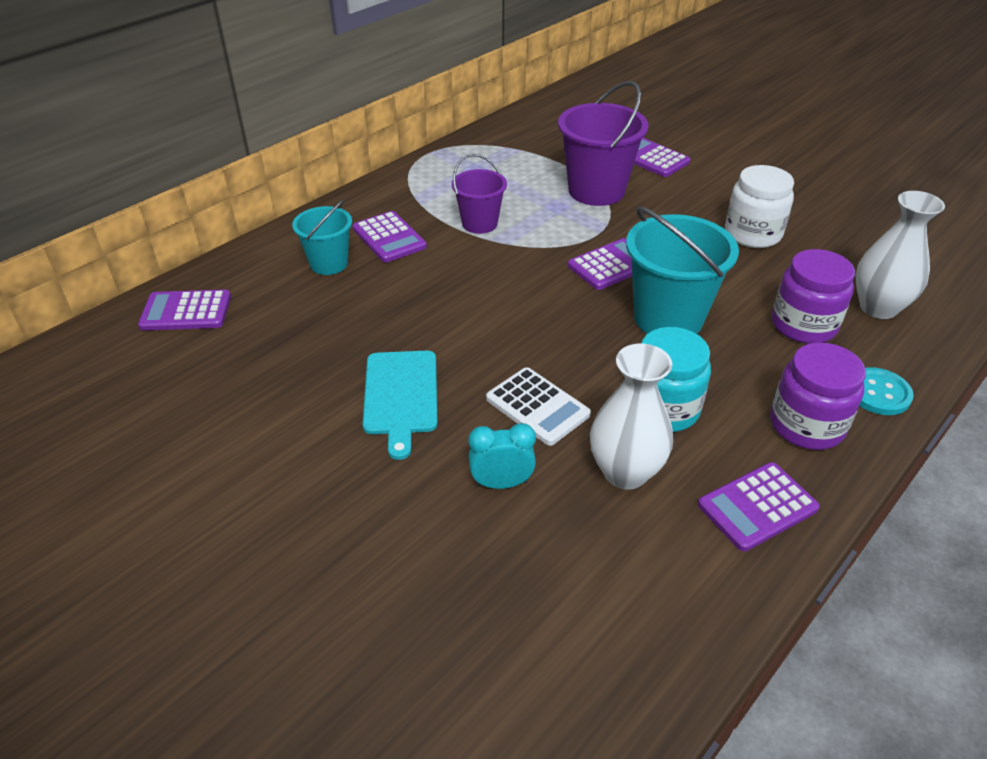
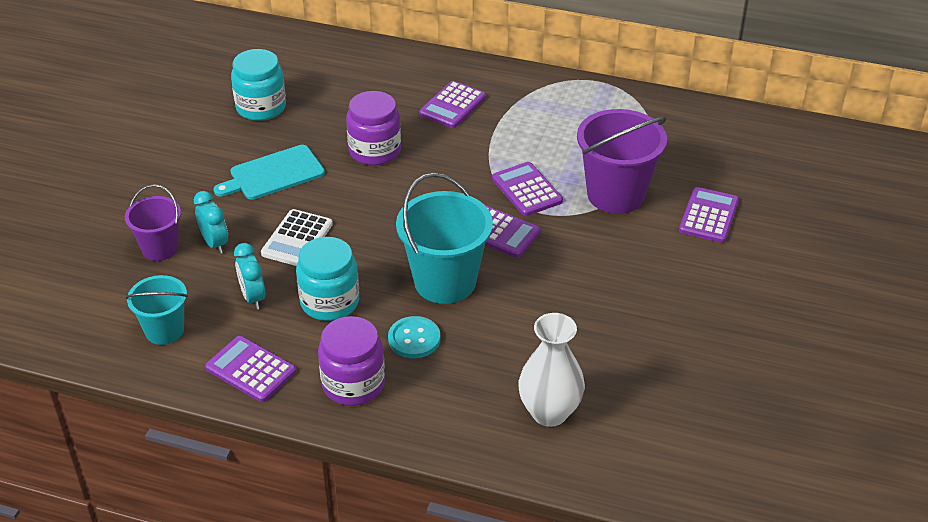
camera: 65 degrees right, 0 degrees up
purple calculator [138,290,231,331] -> purple calculator moved to [492,162,563,216]
turquoise bucket [292,200,352,275] -> turquoise bucket moved to [125,275,188,345]
purple bucket [452,154,507,234] -> purple bucket moved to [125,184,181,261]
white vase [590,344,673,490] -> turquoise clock [234,243,265,309]
white jar [725,165,794,248] -> none
purple jar [772,249,855,344] -> purple jar moved to [346,91,401,166]
turquoise button [860,367,914,415] -> turquoise button moved to [388,316,440,358]
none -> turquoise jar [231,49,286,121]

